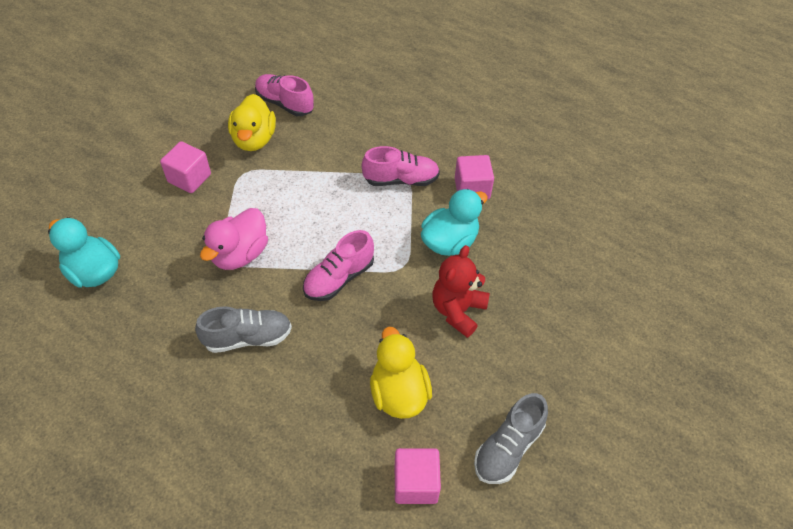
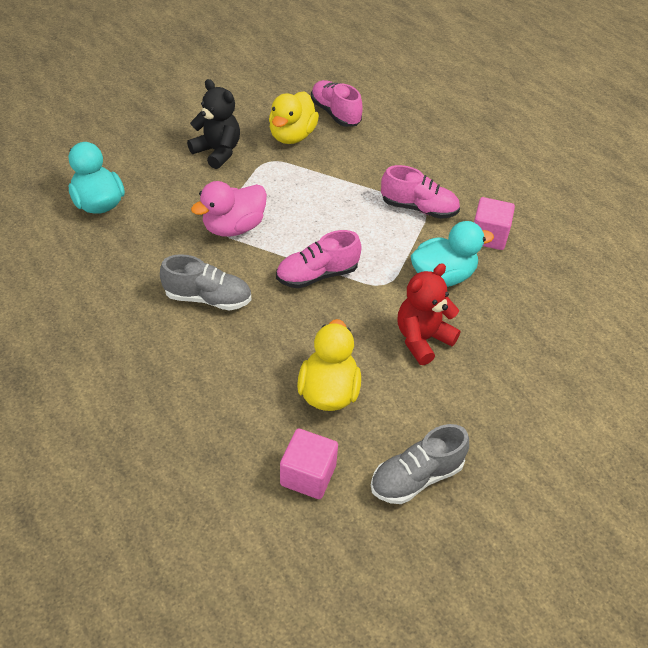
camera: 20 degrees right, 5 degrees down
pink cube [160,141,211,193] -> black teddy bear [187,79,240,169]

